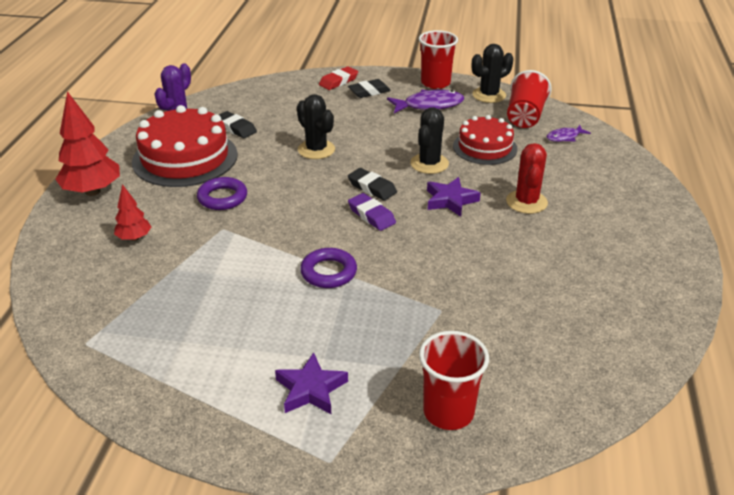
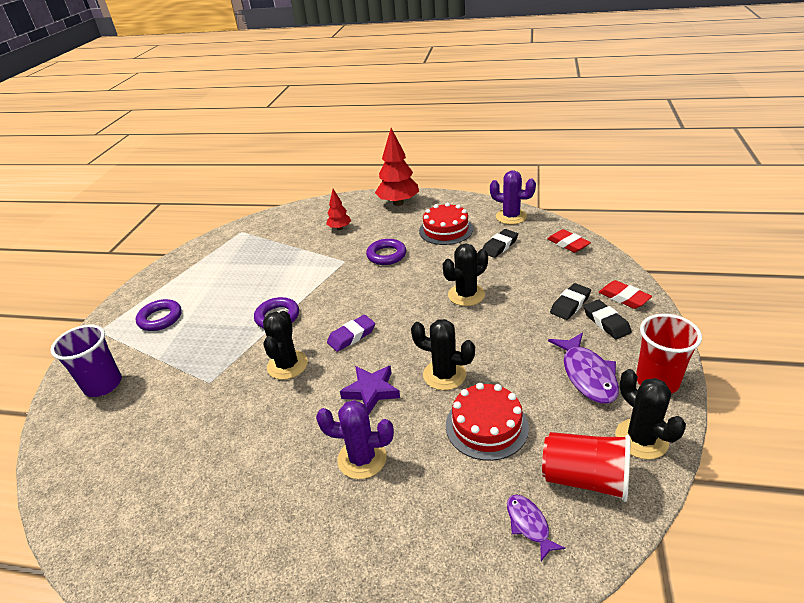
camera: 95 degrees right, 0 degrees up
red cake [132,105,238,187] -> red cake [419,203,473,245], size x0.63
purple star [275,353,348,414] -> purple ring [136,299,182,331]
black eraser [348,168,397,201] -> black eraser moved to [550,283,591,320]
red cup [419,331,489,430] -> purple cup [50,325,122,397]
red cactus [506,143,548,214] -> purple cactus [316,400,394,479]
none -> black cactus [263,311,308,380]
none -> red eraser [548,229,591,253]

